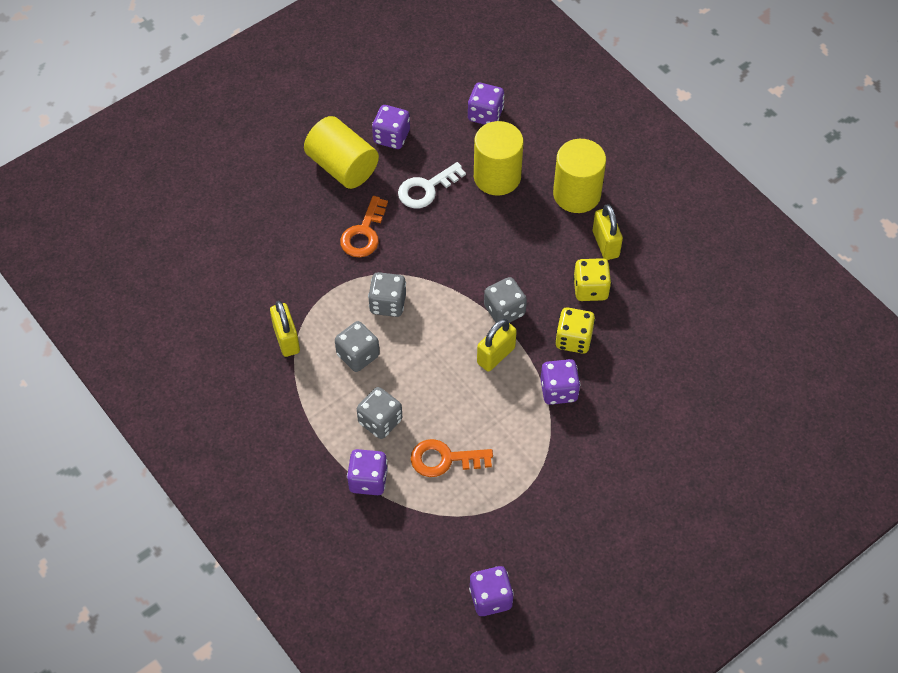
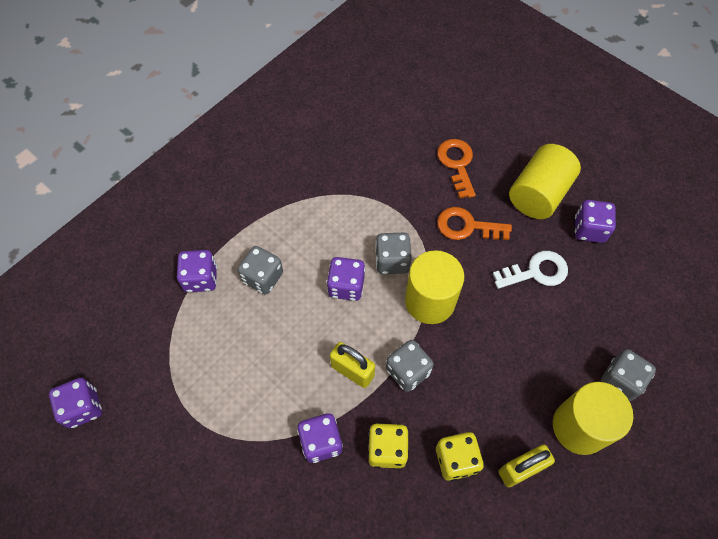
camera: 80 degrees right, 5 degrees up
yellow padlock [270,301,300,357] -> none
grey dice [335,321,380,372] -> grey dice moved to [601,349,656,401]
white key [398,162,466,208] -> white key turned 120 degrees clockwise [493,251,568,289]
orange key [411,439,493,477] -> orange key moved to [437,139,476,198]
purple dice [468,82,505,125] -> purple dice moved to [327,257,365,301]
yellow cylinder [474,121,524,196] -> yellow cylinder moved to [405,250,464,324]

